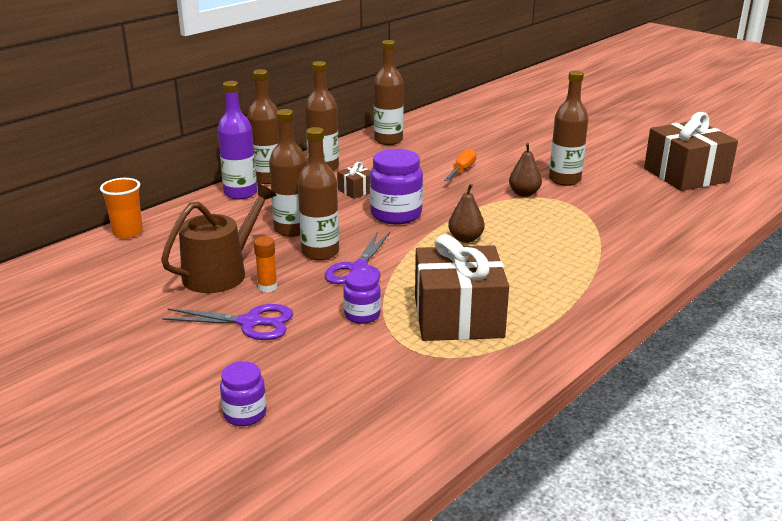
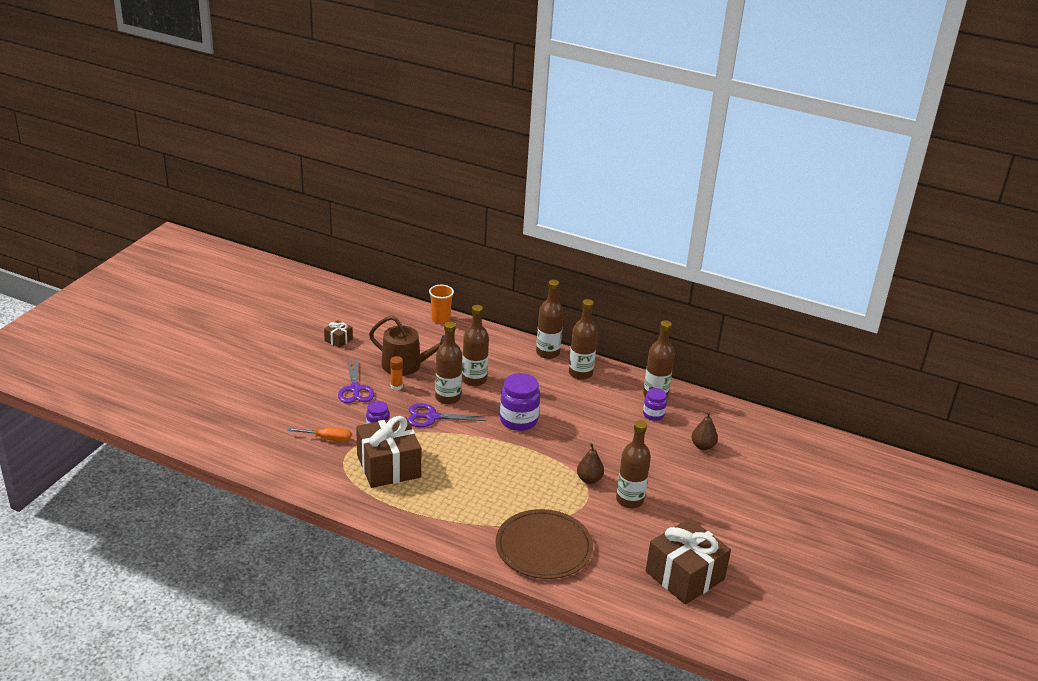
camera: 70 degrees right, 5 degrees up
purple bottle [217,81,257,199] -> none
purple jar [220,361,267,426] -> purple jar moved to [643,388,667,421]
brown gift [337,162,371,199] -> brown gift moved to [324,320,353,348]
orange screwdriver [444,148,476,181] -> orange screwdriver moved to [287,428,351,442]
brown pear [448,184,485,243] -> brown pear moved to [692,412,718,450]
none -> brown plate [496,509,593,579]

